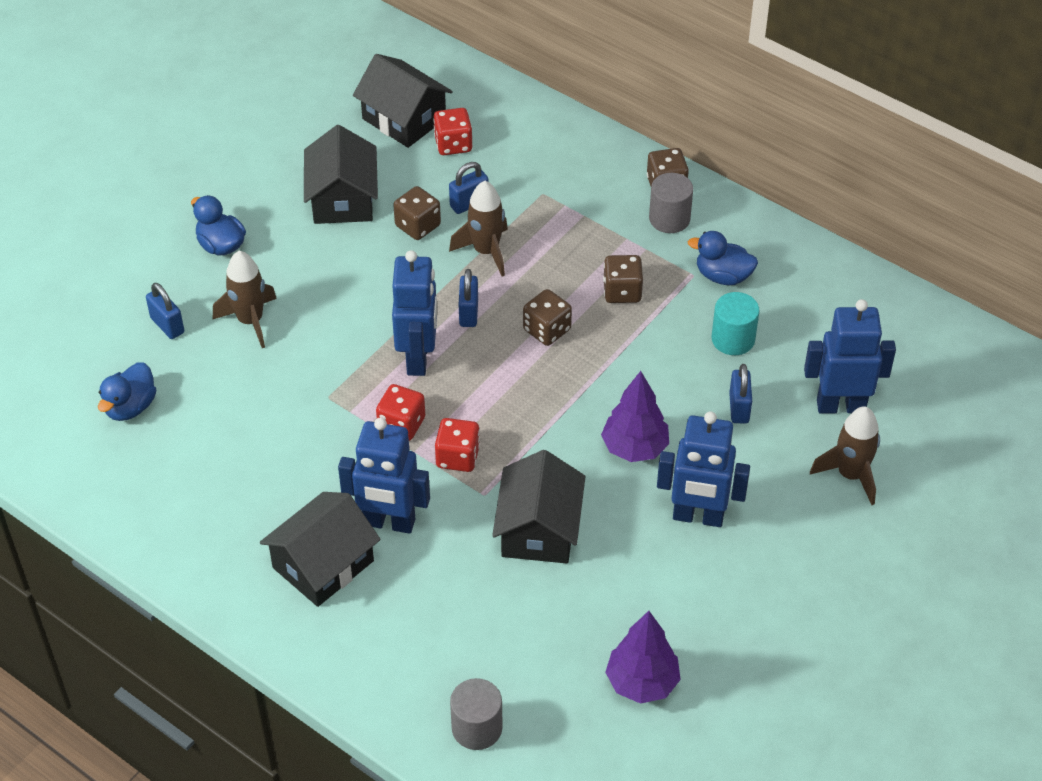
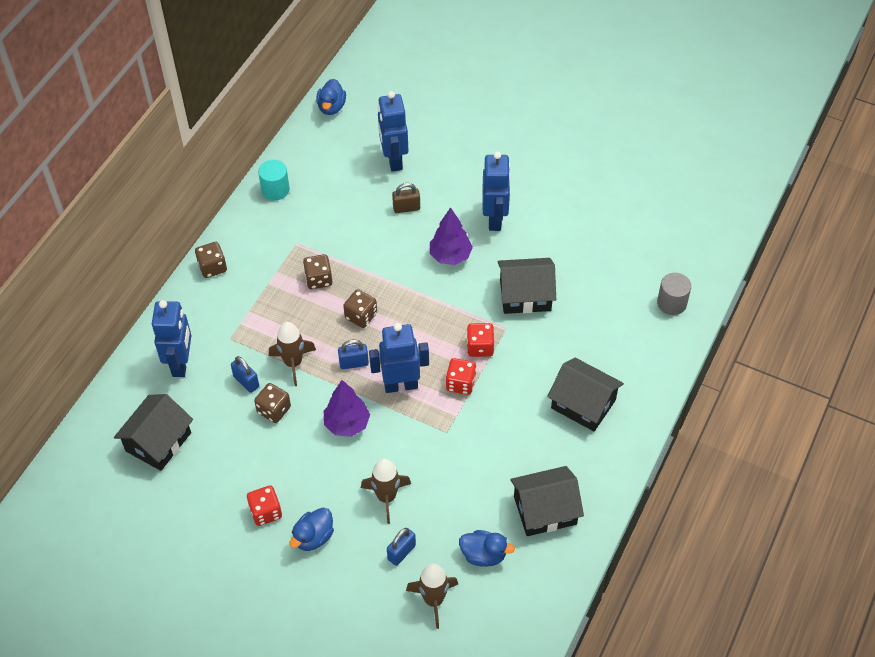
camera: 100 degrees left, 5 degrees up
black house [304,125,378,224] -> black house moved to [510,466,584,536]
blue robot [338,417,430,534] -> blue robot moved to [152,300,192,377]
red dice [433,108,472,155] -> red dice moved to [247,485,282,526]
purple tree [605,611,681,704] -> purple tree moved to [324,380,370,437]
grey cylinder [649,173,693,233] -> none
blue duck [688,231,758,285] -> blue duck moved to [316,79,346,115]
turquoise cylinder [712,292,759,355] -> turquoise cylinder moved to [258,160,290,200]
blue padlock [729,364,752,423] -> brown padlock [392,183,420,213]
brown rocket [810,406,880,505] -> brown rocket moved to [406,564,458,629]

